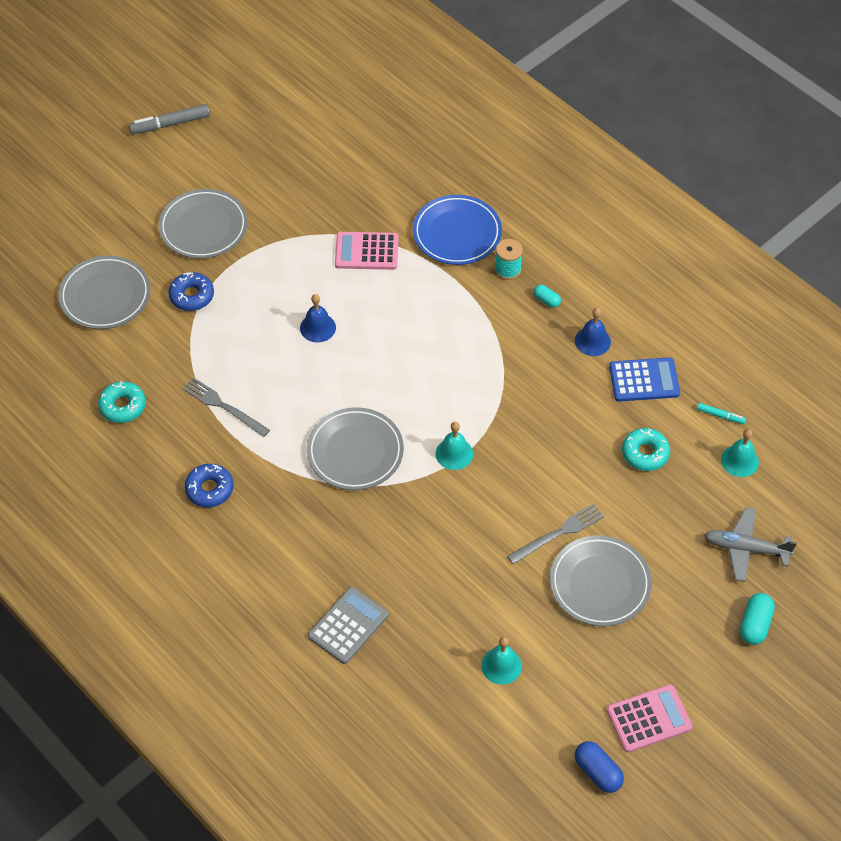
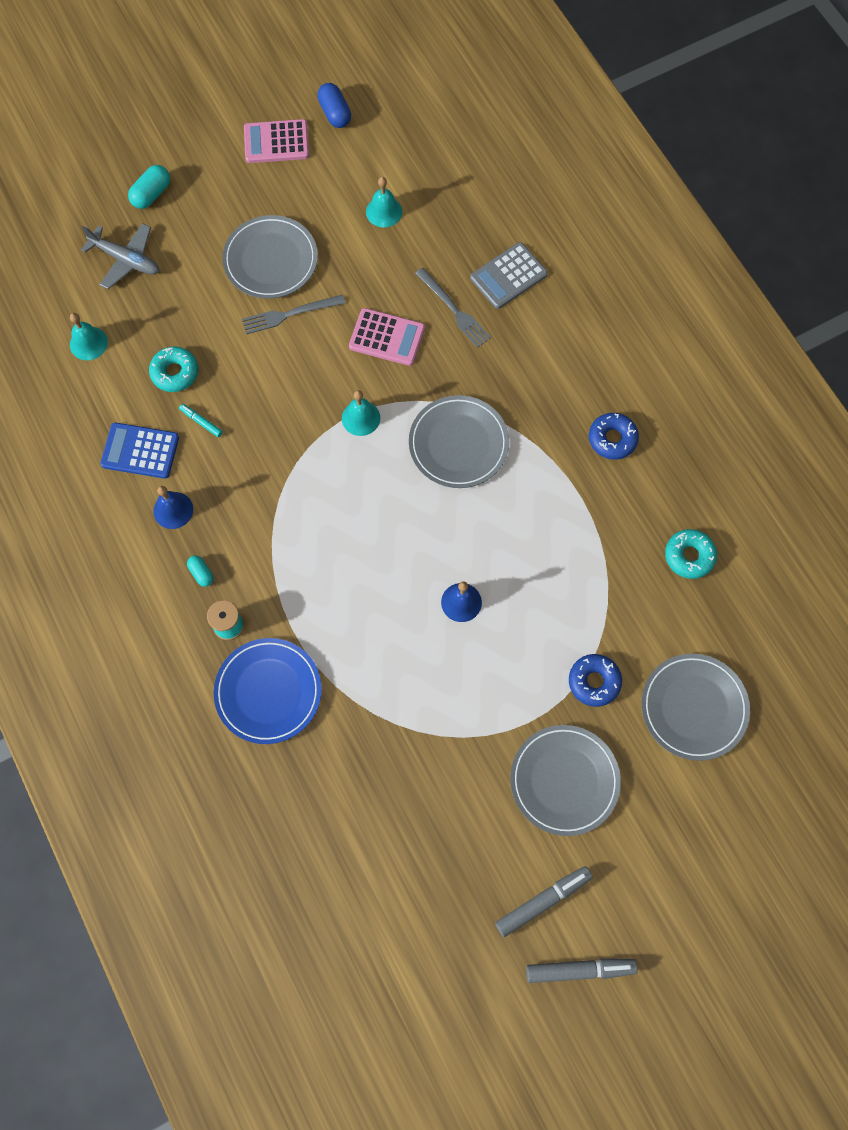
camera: 165 degrees left, 15 degrees up
grey fork [182,377,270,437] -> grey fork moved to [415,268,491,348]
pink calculator [335,232,398,270] -> pink calculator moved to [349,308,425,366]
turquoise marker [697,403,746,424] -> turquoise marker moved to [179,404,223,437]
none -> grey marker [495,866,593,937]

